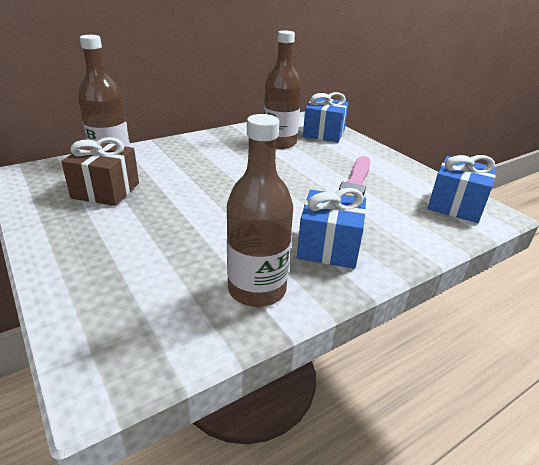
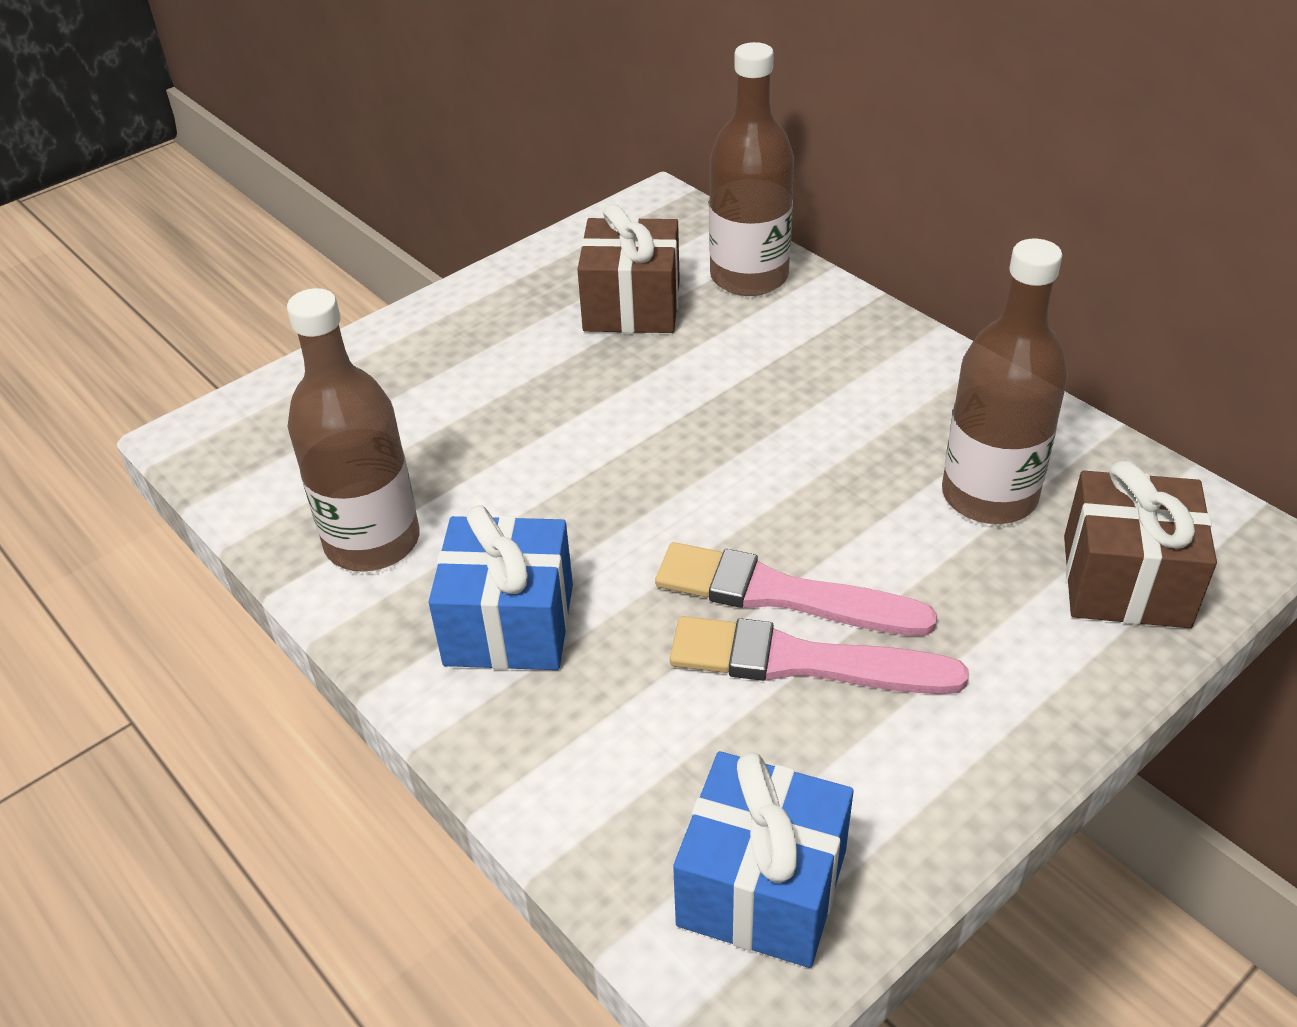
camera: 85 degrees right, 10 degrees up
blue gift [303,92,349,142] -> brown gift [1064,460,1217,628]
none -> pink brush [655,542,937,636]

